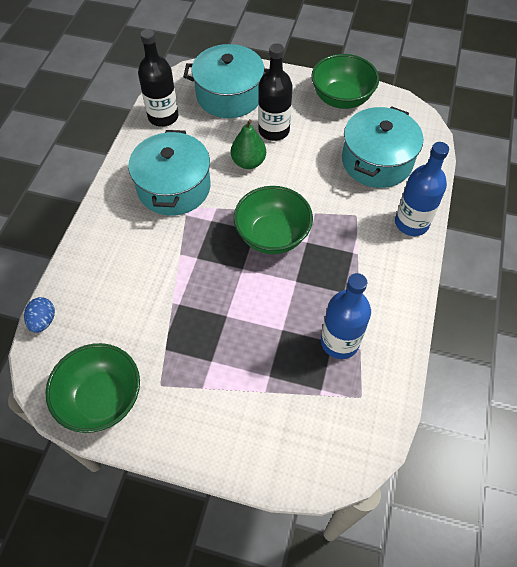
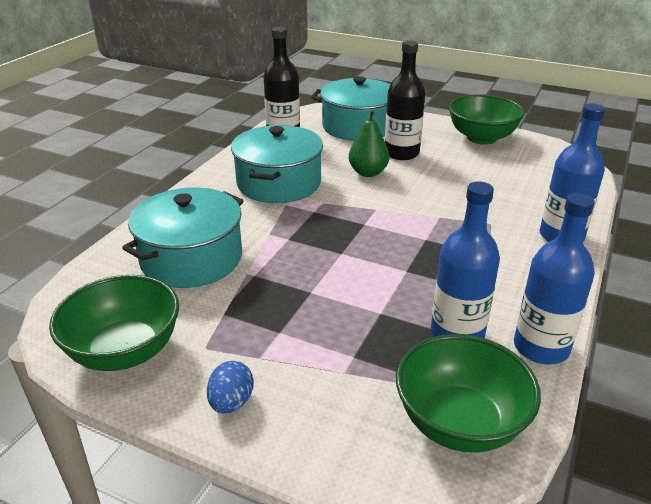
camera: 10 degrees right, 25 degrees down
blue egg [24,297,55,333] -> blue egg moved to [207,361,254,414]
green bowl [234,186,313,254] -> green bowl moved to [396,334,541,453]
turquoise pot [342,106,423,188] -> turquoise pot moved to [122,187,244,288]
none -> blue bottle [514,193,595,364]

